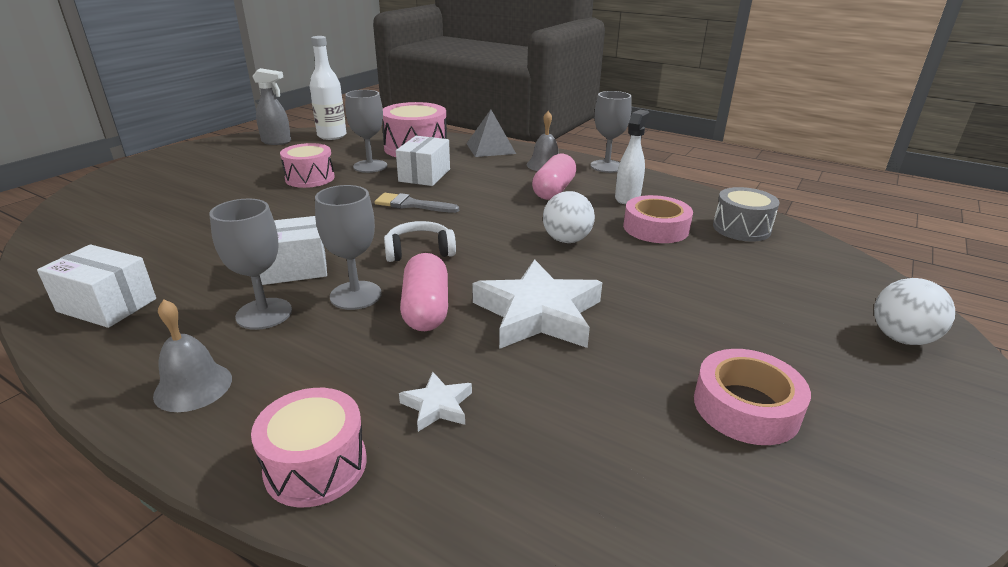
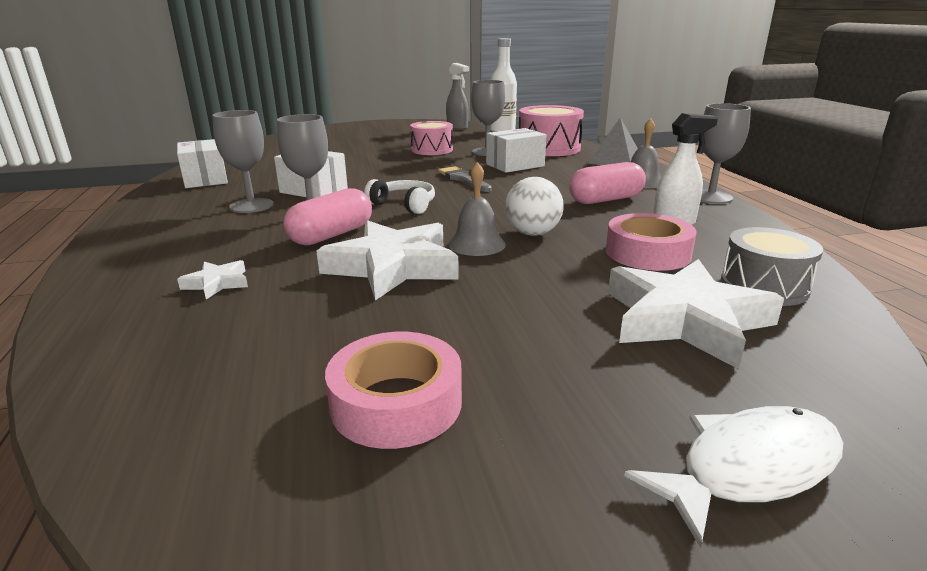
camera: 45 degrees right, 5 degrees down
grey bell [153,299,232,412] -> grey bell moved to [448,162,506,256]
pink drum [251,388,367,507] -> none
white ball [874,278,955,345] -> white fish [624,406,843,548]
none -> white star [608,259,784,369]

